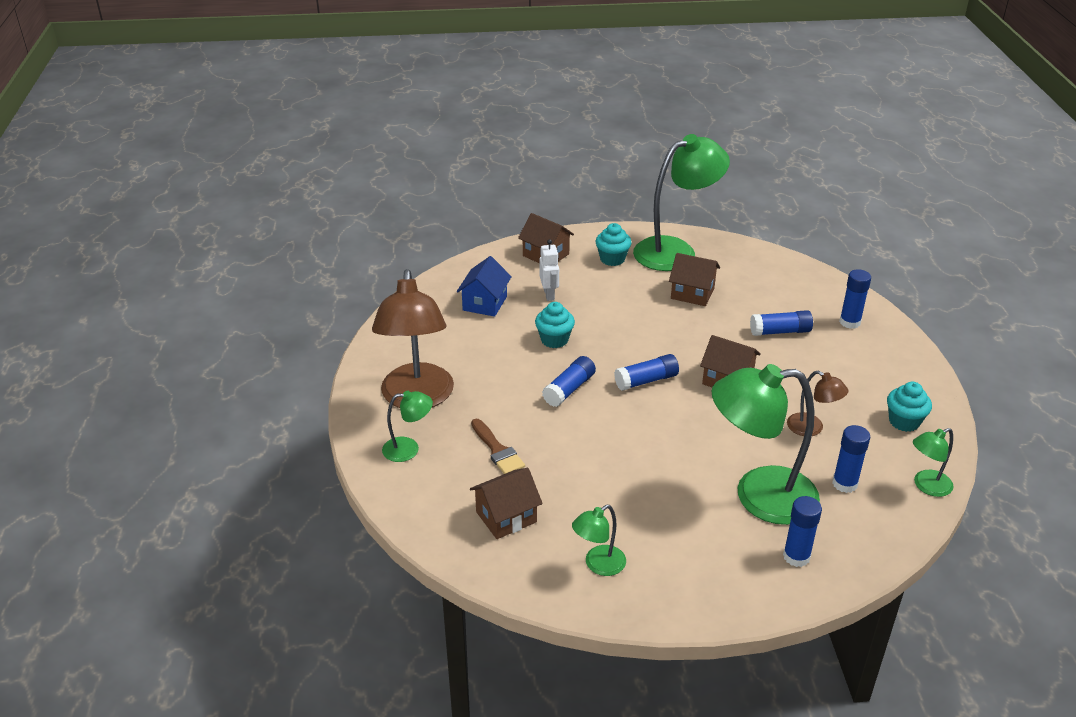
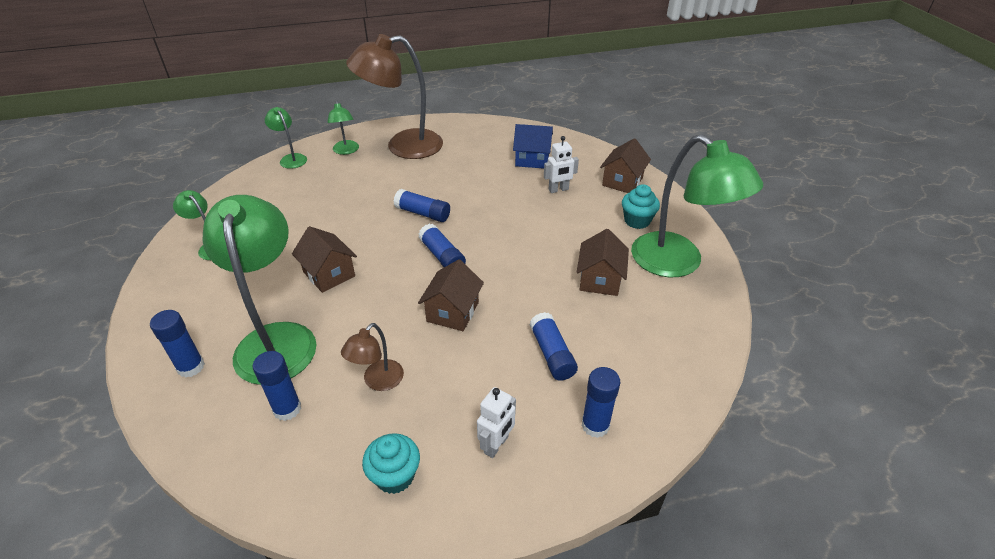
camera: 80 degrees right, 5 degrees up
brown house [470,468,543,539] -> brown house moved to [292,226,357,293]
brown brush [471,419,525,474] -> none
turquoise cupcake [535,302,575,348] -> none
green lamp [913,428,953,497] -> green lamp moved to [265,107,307,169]
none -> white robot [477,387,516,458]

